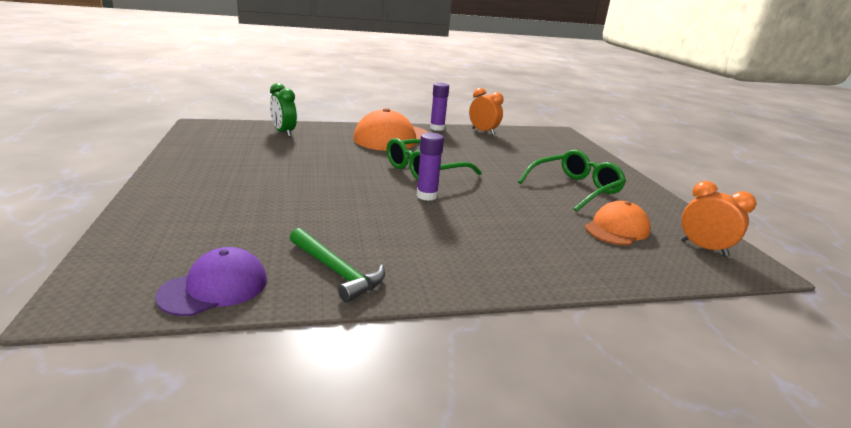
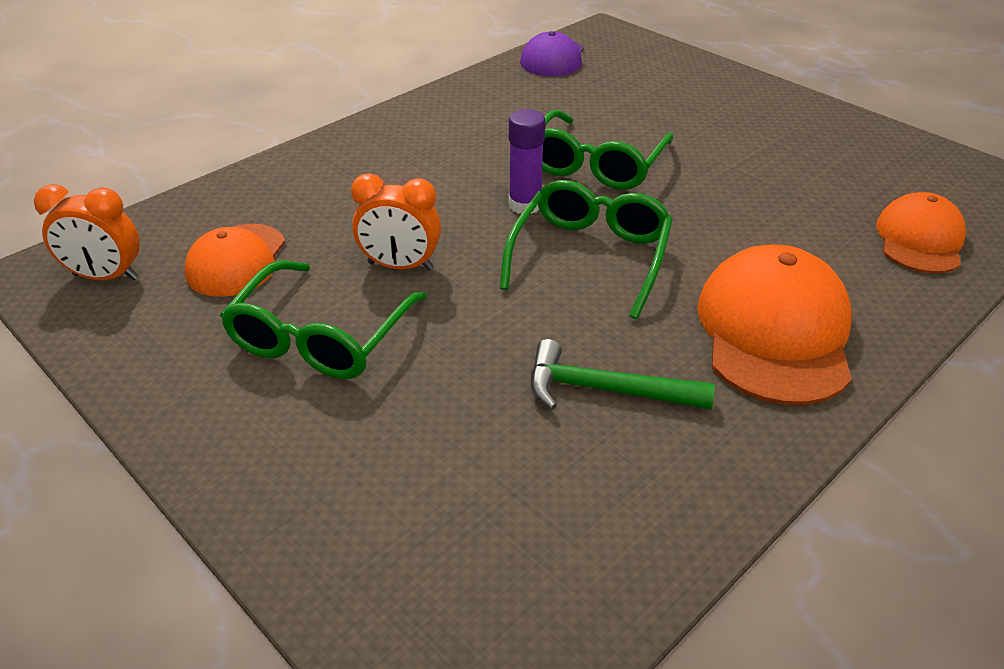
camera: 150 degrees right, 15 degrees up
green clock [270,83,297,137] -> orange cap [876,192,966,274]
green hammer [290,228,385,303] -> green hammer moved to [531,339,715,410]
purple glue stick [430,83,449,131] -> none
orange clock [469,88,504,135] -> orange clock moved to [351,173,441,271]
none -> green glasses [542,110,673,190]

